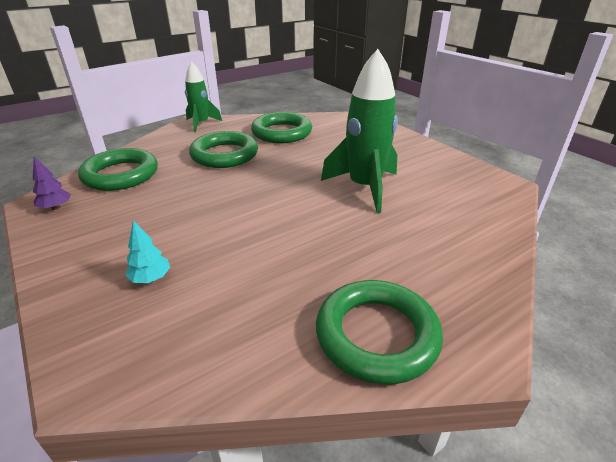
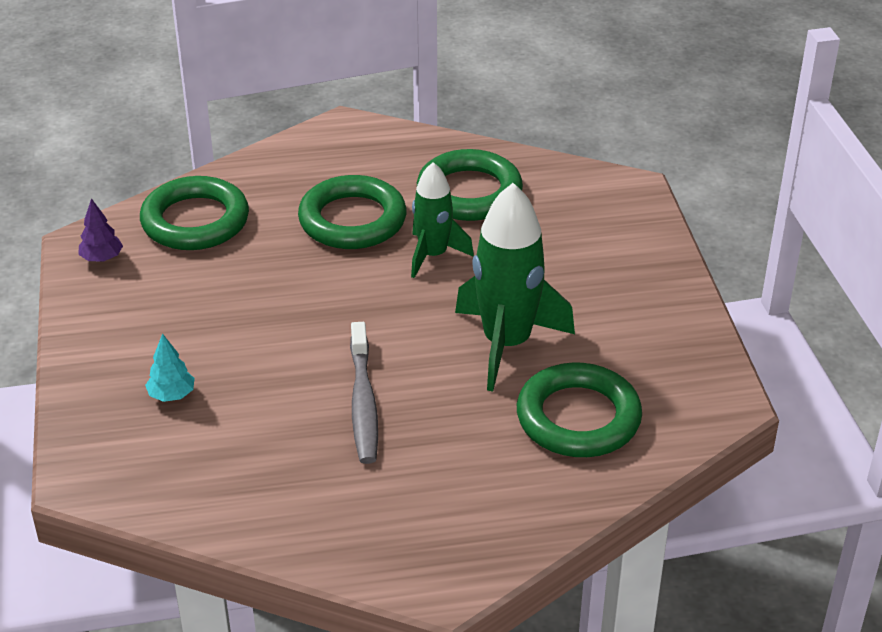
camera: 25 degrees right, 5 degrees up
green rocket [185,62,222,132] -> green rocket moved to [411,162,474,278]
green ring [316,280,443,384] -> green ring moved to [517,363,642,457]
none -> grey toothbrush [350,322,378,464]

